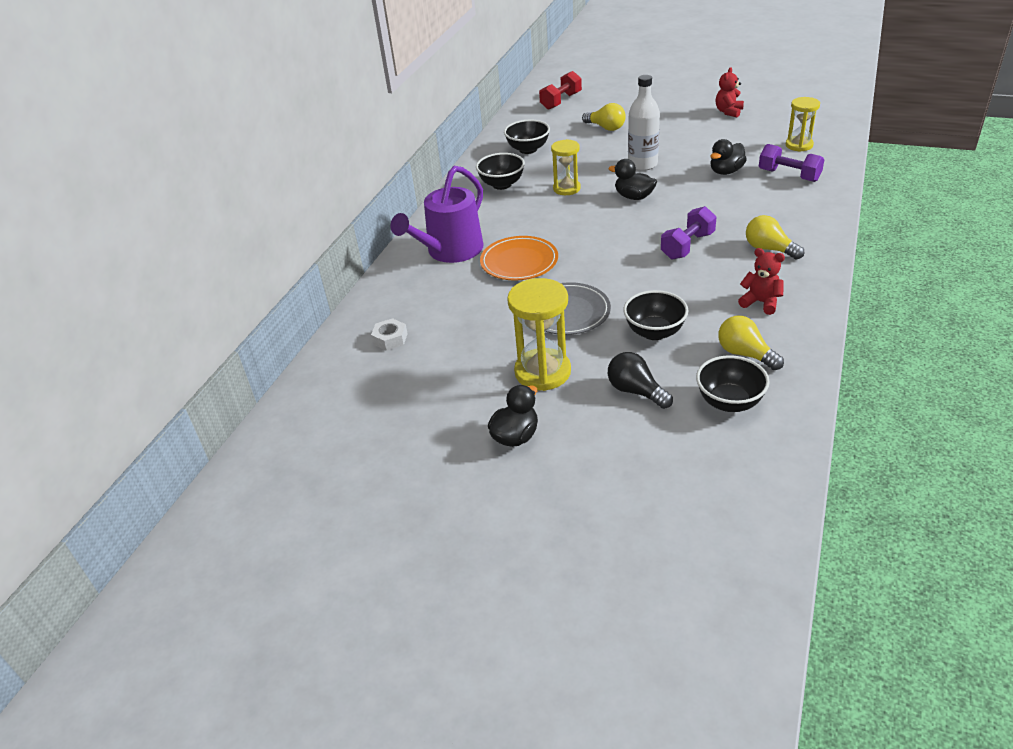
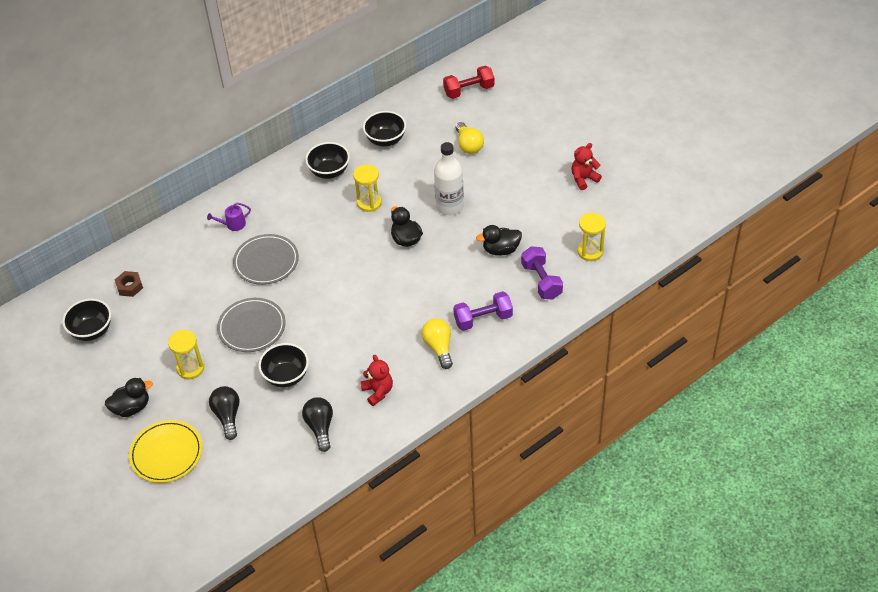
camera: 30 degrees right, 10 degrees up
white nut [371,318,408,351] -> brown nut [115,271,143,297]
purple watering can [391,166,484,263] -> purple watering can [207,203,251,231], size x0.41
orange plate [480,236,558,281] -> grey plate [233,234,299,285]
yellow hourglass [507,278,571,391] -> yellow hourglass [168,330,204,379], size x0.64
purple dumbbell [661,206,717,259] -> purple dumbbell moved to [453,291,513,331]
black bowl [696,355,770,412] -> black bowl moved to [62,299,111,341]
yellow light bulb [718,316,784,370] -> black light bulb [302,397,333,452]
none -> yellow plate [129,420,202,483]

